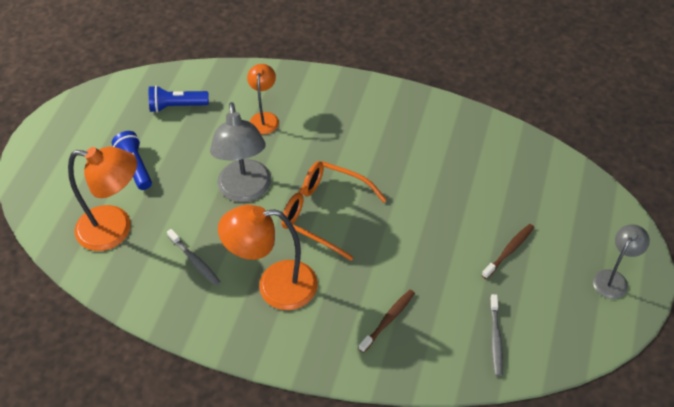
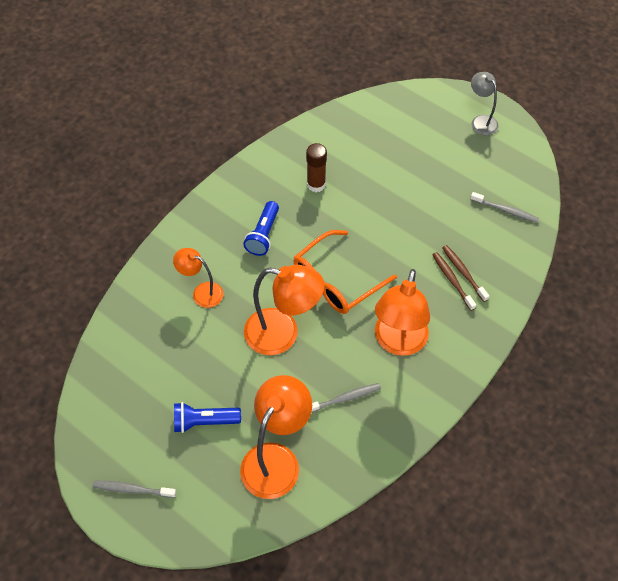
camera: 70 degrees left, 5 degrees up
blue flashlight [149,85,209,113] -> blue flashlight moved to [243,201,279,256]
grey lamp [210,102,271,202] -> orange lamp [244,265,325,355]
brown toothbrush [482,224,534,279] -> brown toothbrush moved to [432,252,476,311]
none -> grey toothbrush [93,481,176,498]
none -> brown glue stick [306,143,327,192]

